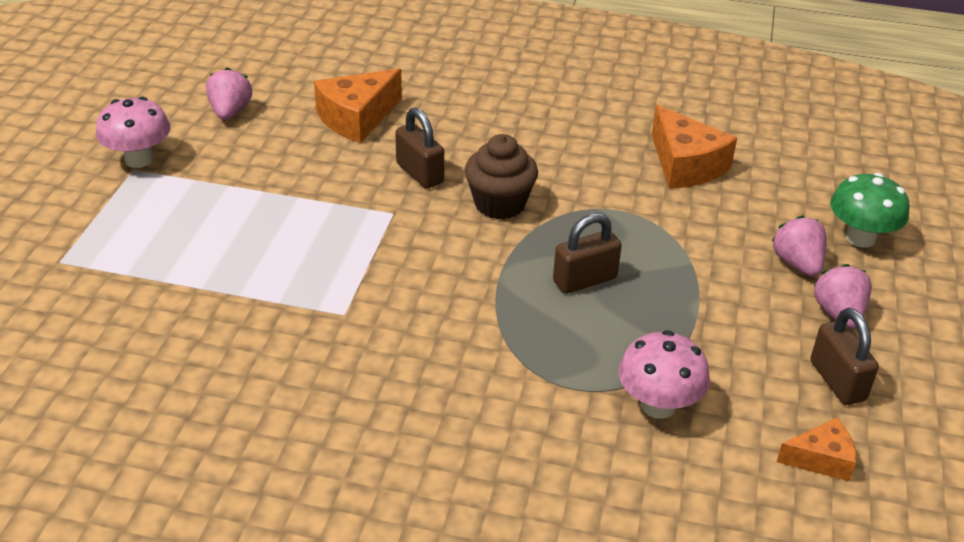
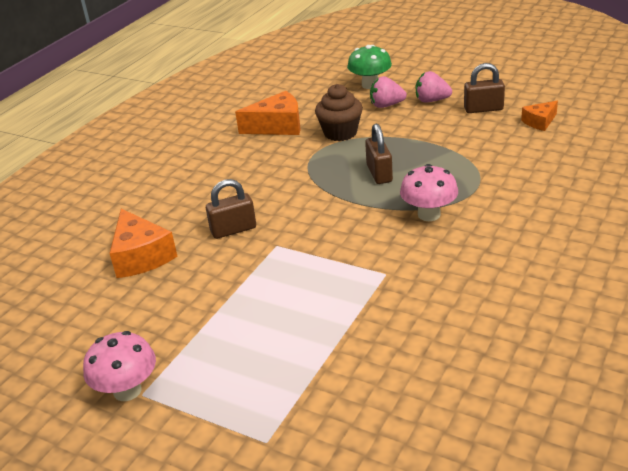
camera: 70 degrees left, 5 degrees down
pink strawberry [206,68,252,120] -> none
brown cupcake [465,134,538,220] -> brown cupcake moved to [315,84,363,141]
pink mushroom [618,330,710,419] -> pink mushroom moved to [400,164,458,221]
orange cheese [777,418,856,481] -> orange cheese turned 135 degrees counterclockwise [521,101,558,131]

